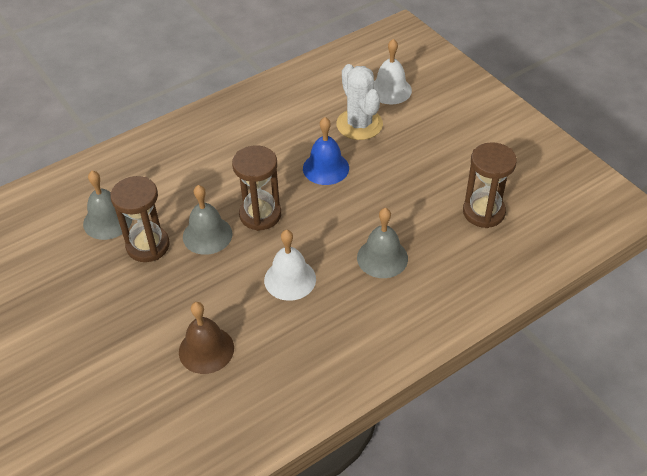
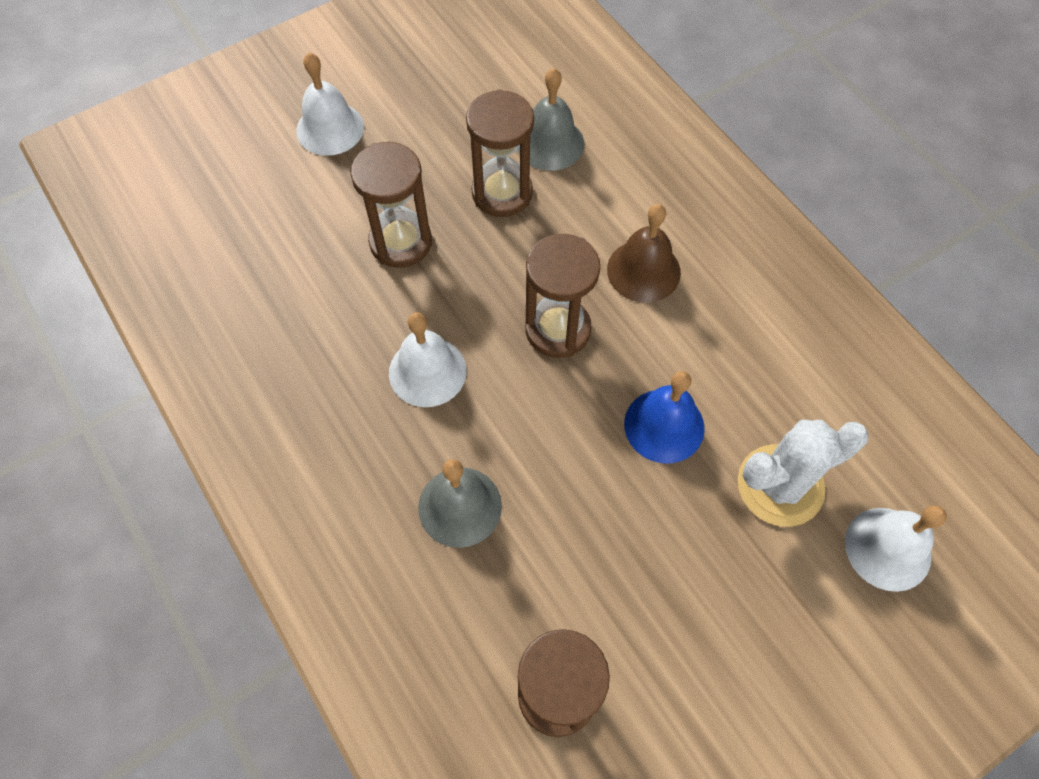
camera: 90 degrees right, 15 degrees up
brown bell [179,302,234,374] -> brown bell moved to [607,204,681,303]
grey bell [183,185,233,255] -> none
none -> white bell [296,53,364,156]
none -> brown hourglass [351,142,432,268]

